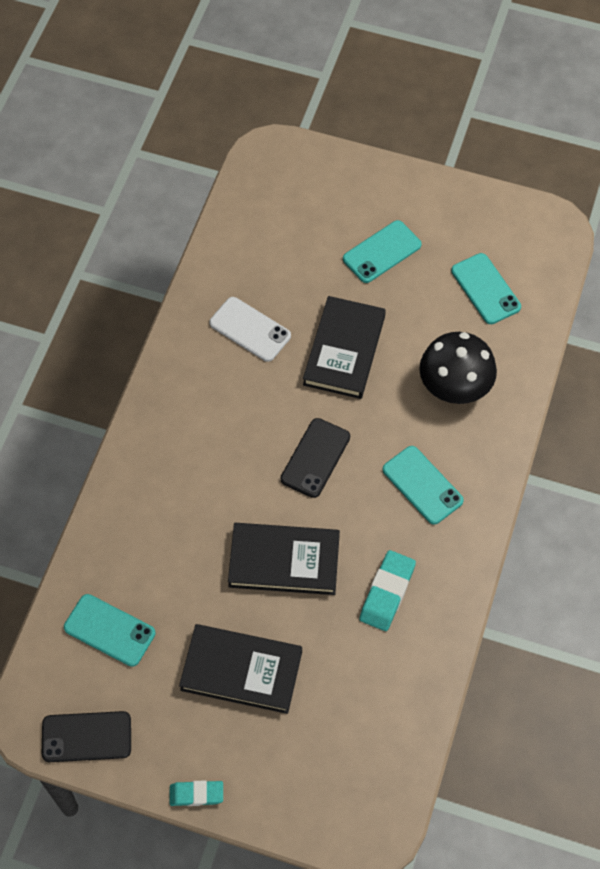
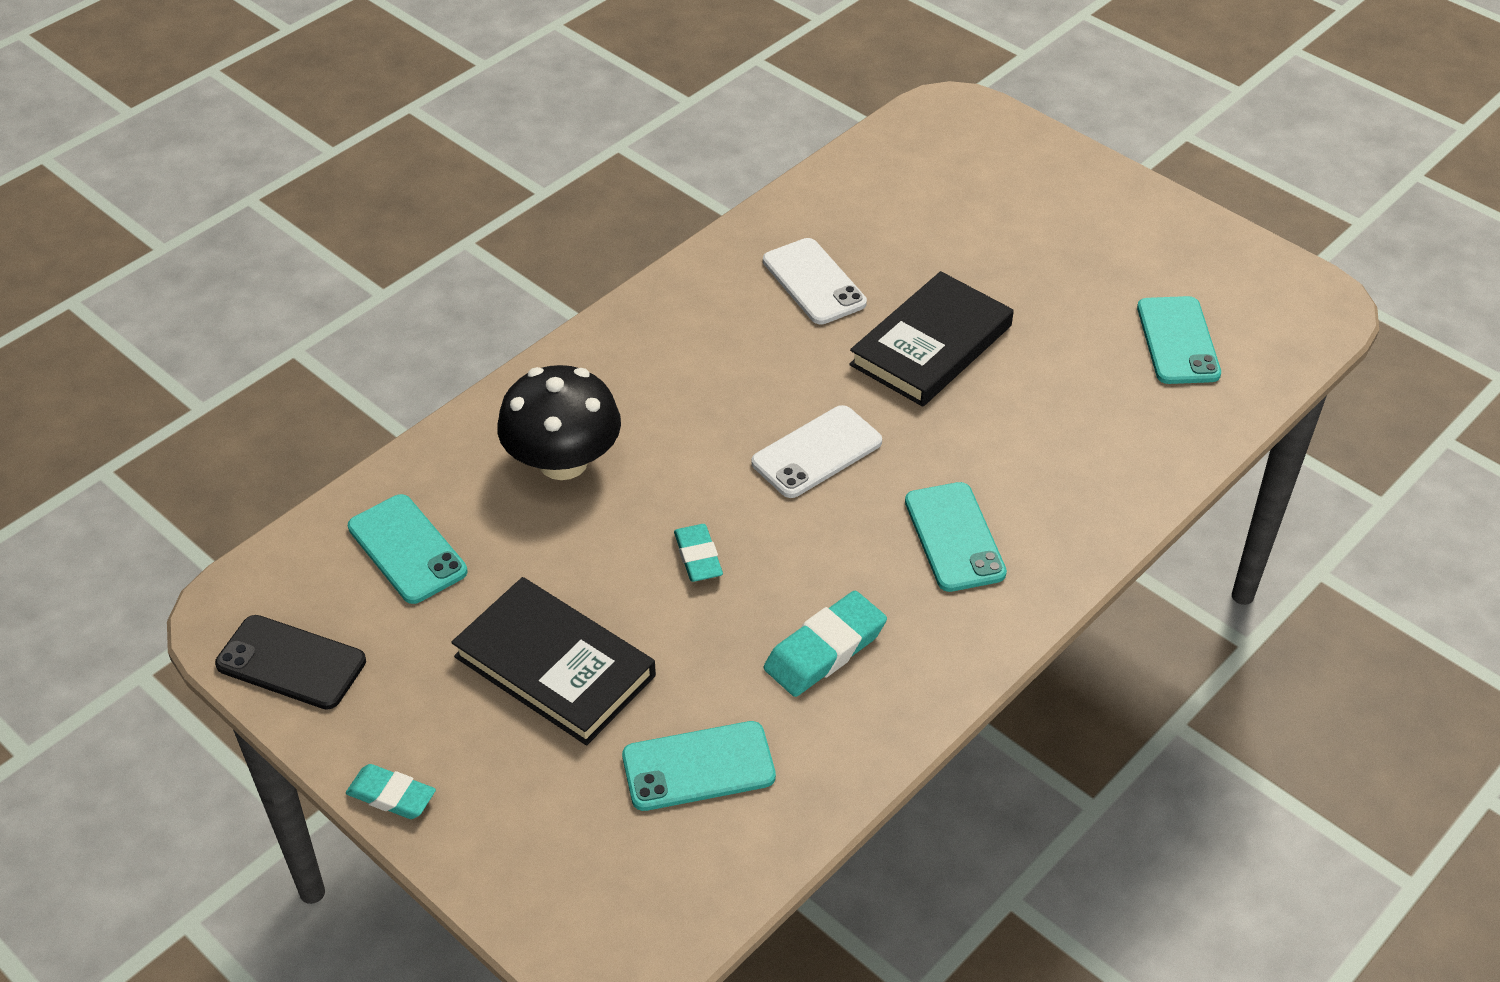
camera: 25 degrees right, 15 degrees down
black book [228,523,340,595] -> turquoise eraser [674,524,723,582]
black phone [281,418,350,498] -> white phone [752,405,882,498]
turquoise phone [343,220,421,283] -> turquoise phone moved to [622,721,776,811]
black mushroom [419,332,497,404] -> black mushroom moved to [497,365,621,480]

